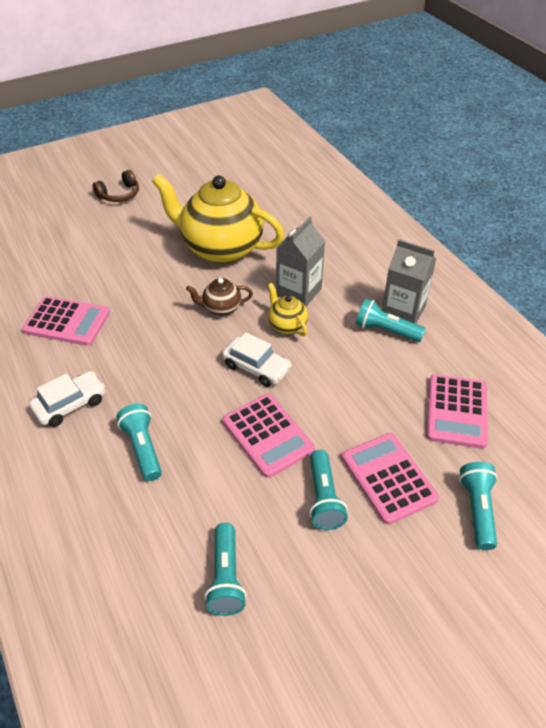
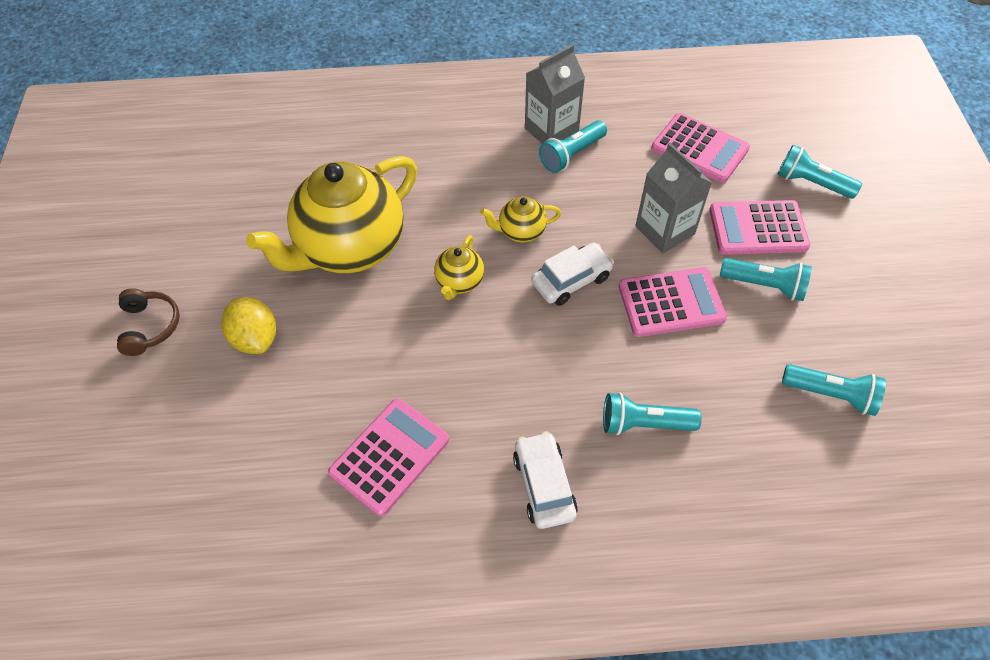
camera: 65 degrees left, 10 degrees up
brown teapot [186,278,253,316] -> yellow teapot [434,235,484,300]
grey carton [276,217,325,307] -> grey carton moved to [635,143,712,253]
none -> yellow lemon [221,297,276,354]

